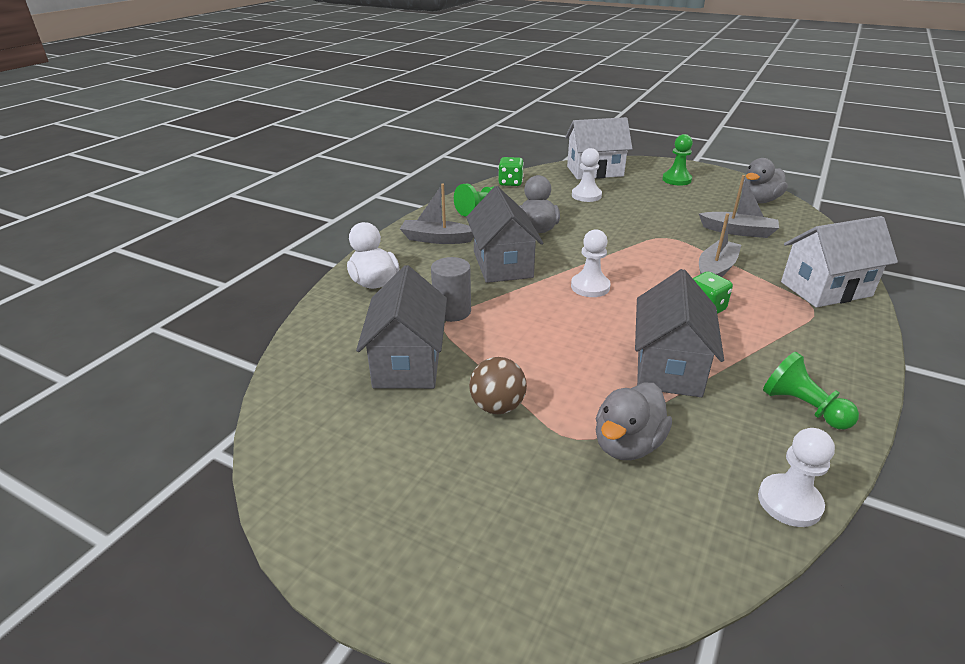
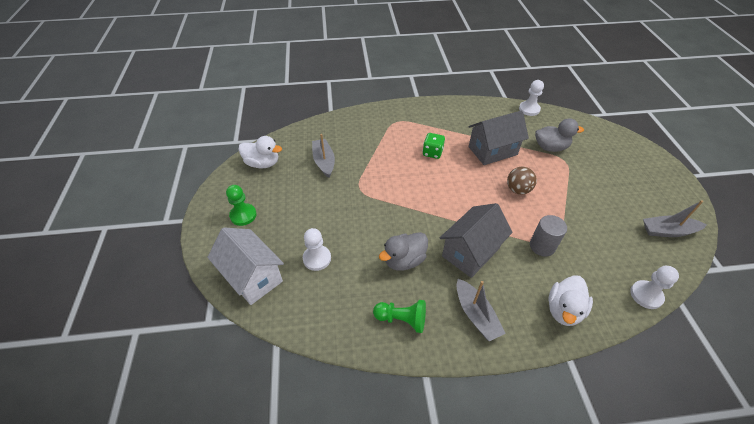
camera: 125 degrees left, 15 degrees up
grey house [356,265,447,389] -> none
brown ball [469,357,527,414] -> brown ball moved to [507,167,537,195]
green dice [498,157,524,186] -> none
white pawn [571,229,611,297] -> white pawn moved to [630,266,679,309]
grey boat [699,213,741,277] -> grey boat moved to [643,200,707,237]
grey duck [742,158,788,203] -> white duck [238,136,282,168]
green pawn [763,352,859,430] -> none
white house [781,216,898,308] -> none

